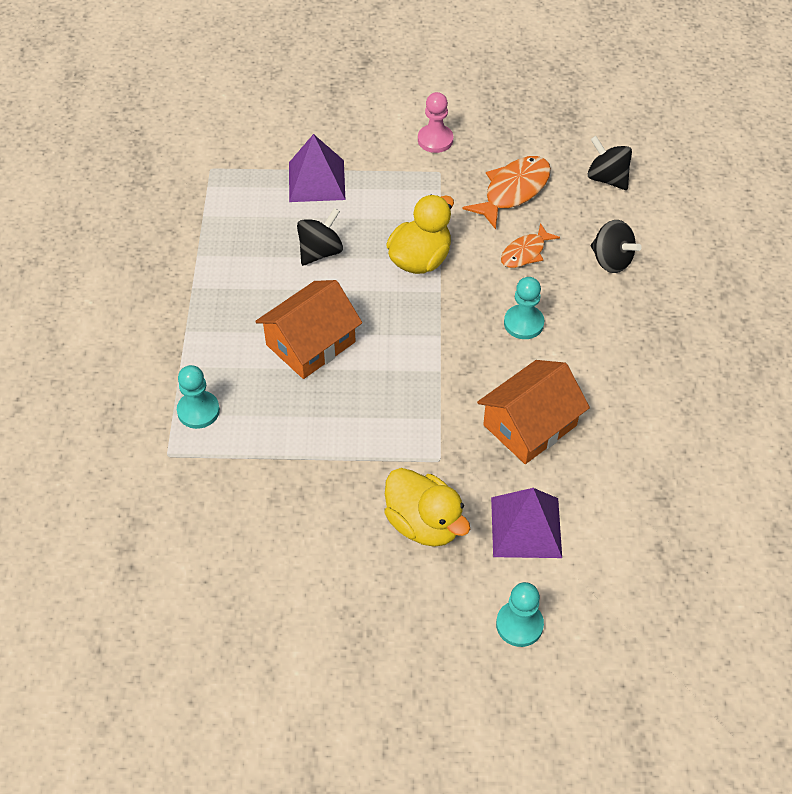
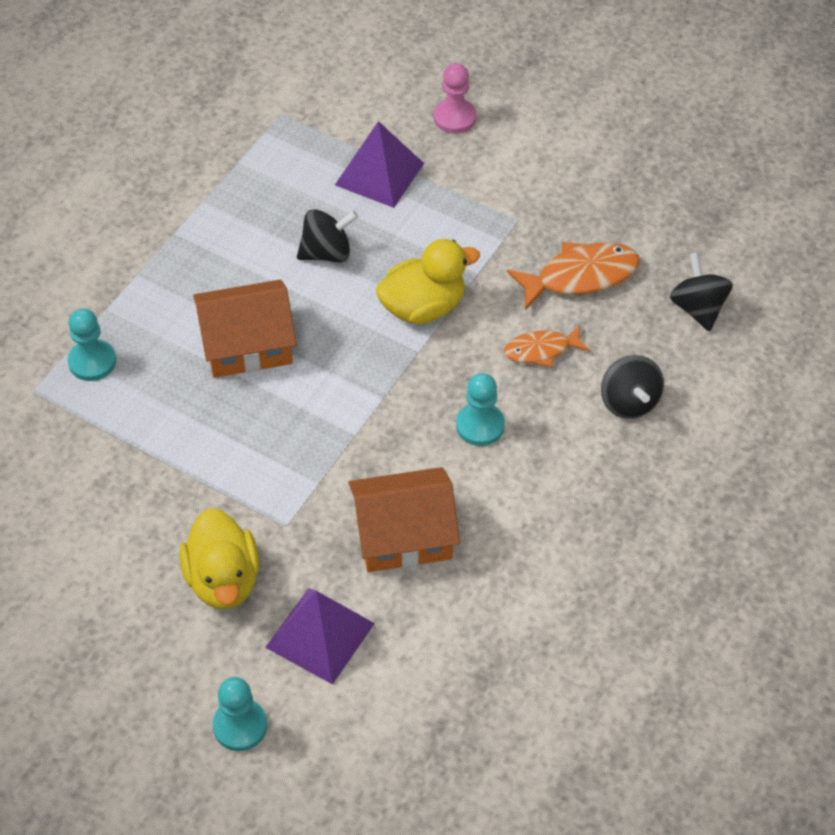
camera: 30 degrees right, 0 degrees up
pink pawn [418,92,453,153] -> pink pawn moved to [434,63,476,134]

